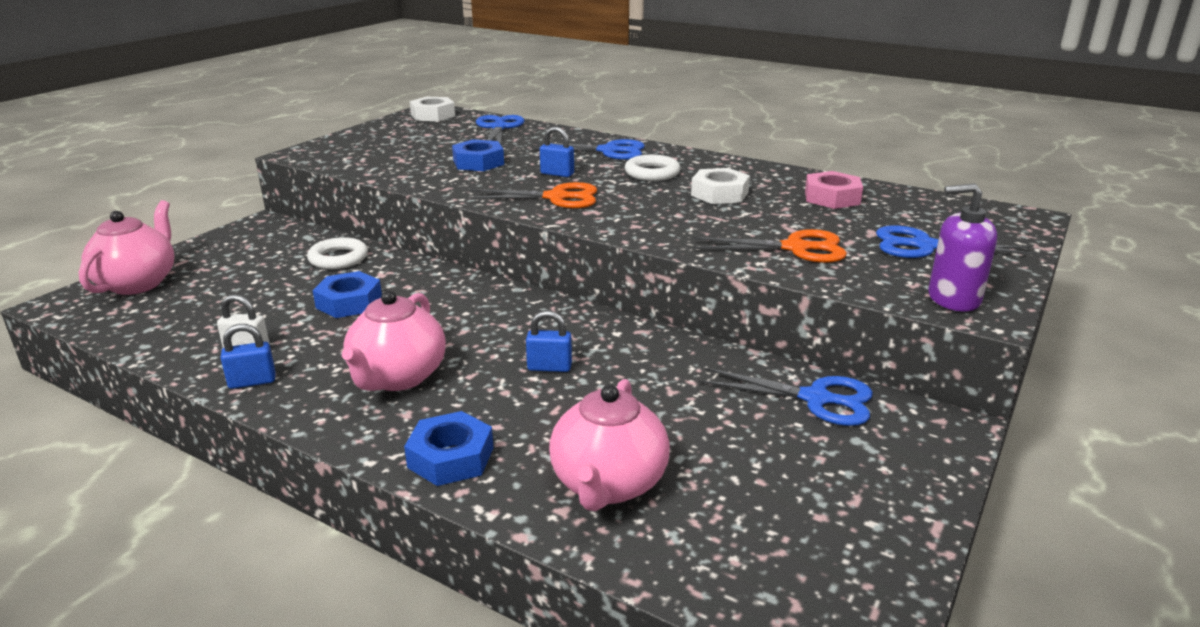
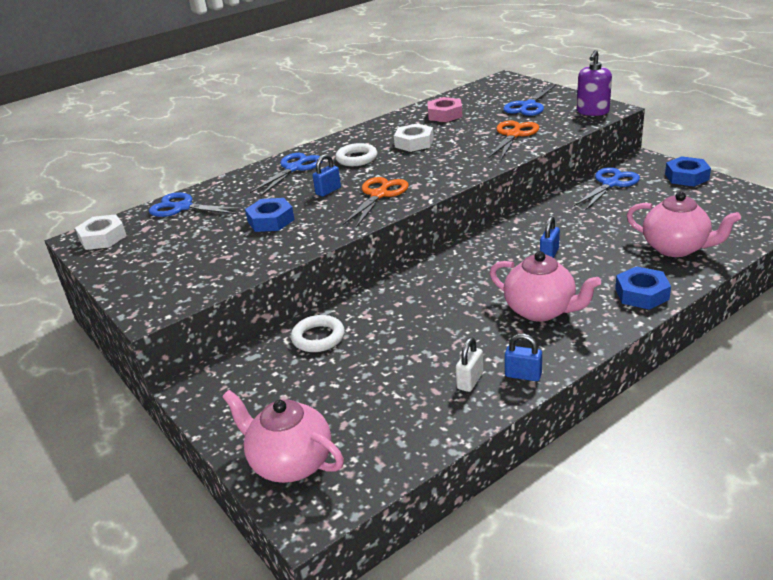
camera: 65 degrees left, 5 degrees up
blue padlock [221,324,276,389] -> blue padlock turned 75 degrees counterclockwise [505,333,542,381]
blue nut [313,271,382,318] -> blue nut moved to [665,156,711,186]

